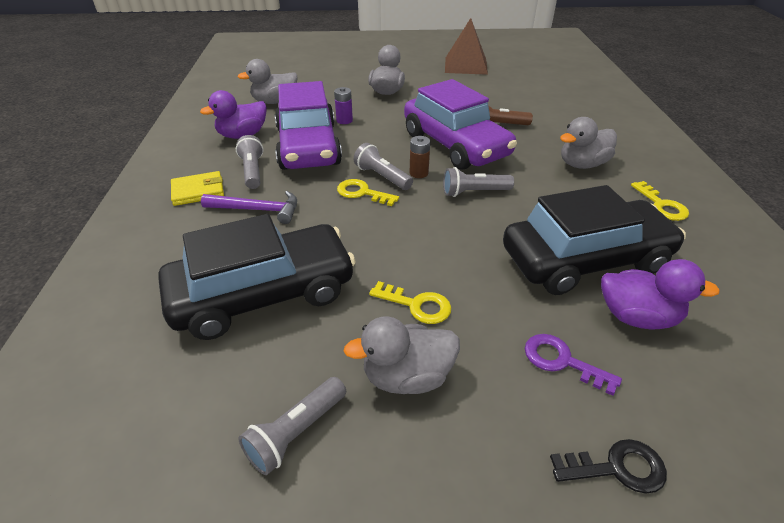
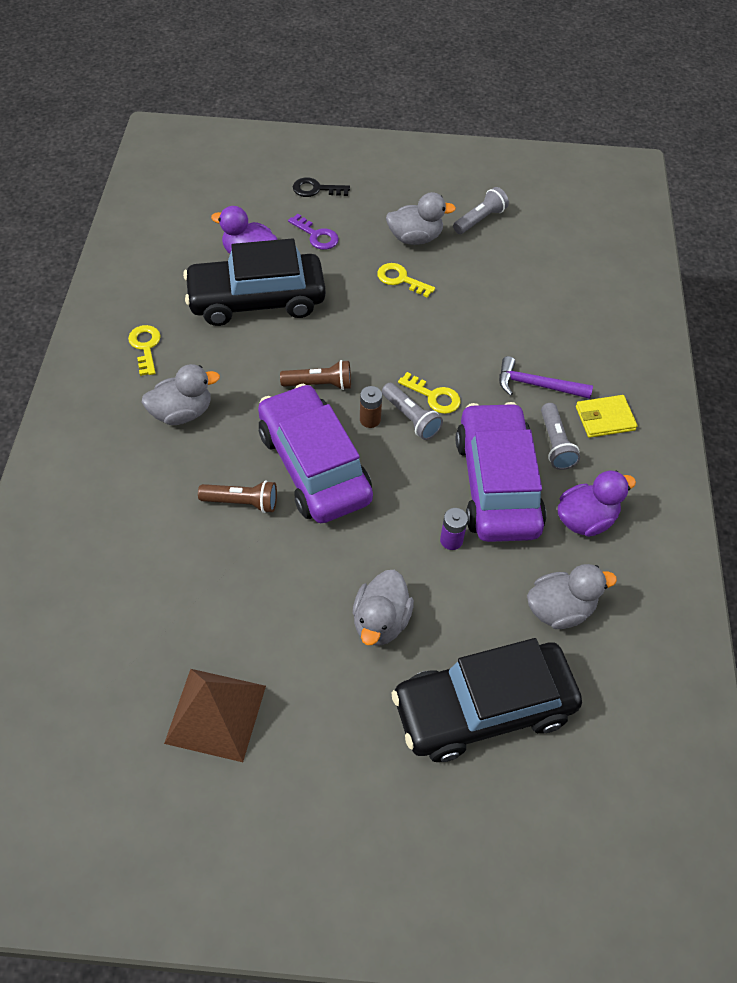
camera: 175 degrees left, 15 degrees up
black car [158,214,356,340] -> black car moved to [391,638,582,762]
grey flashlight [443,167,514,197] -> brown flashlight [280,360,351,390]

